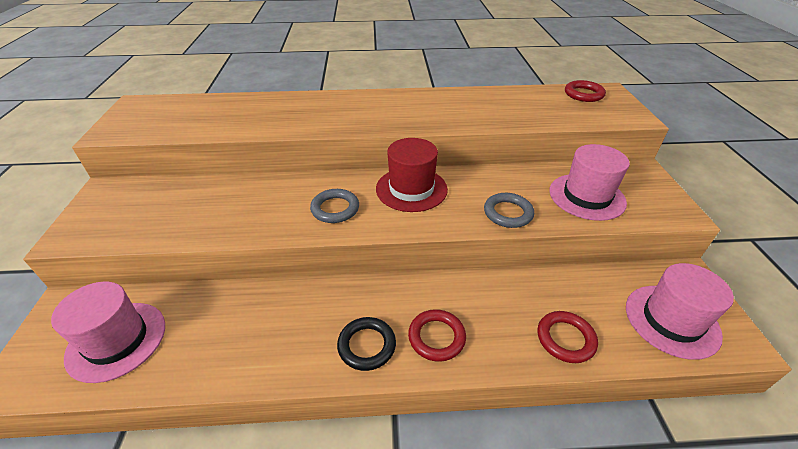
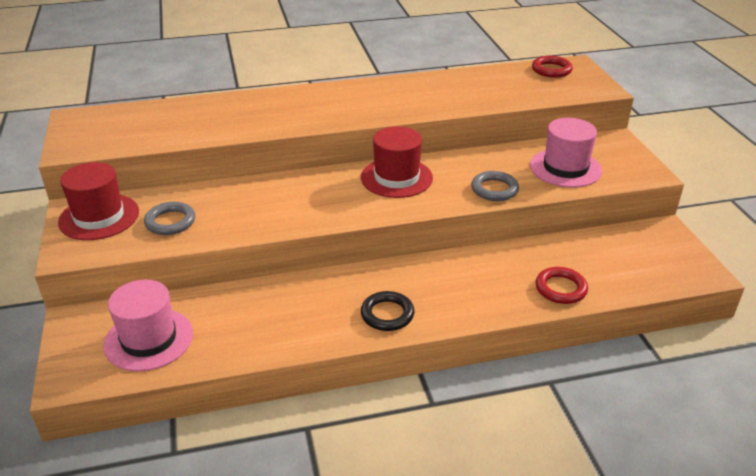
camera: 10 degrees left, 5 degrees down
grey ring [310,189,359,223] -> grey ring moved to [144,202,195,235]
red ring [408,309,466,362] -> none
pink hat [626,263,734,360] -> none
none -> red hat [58,162,139,240]

